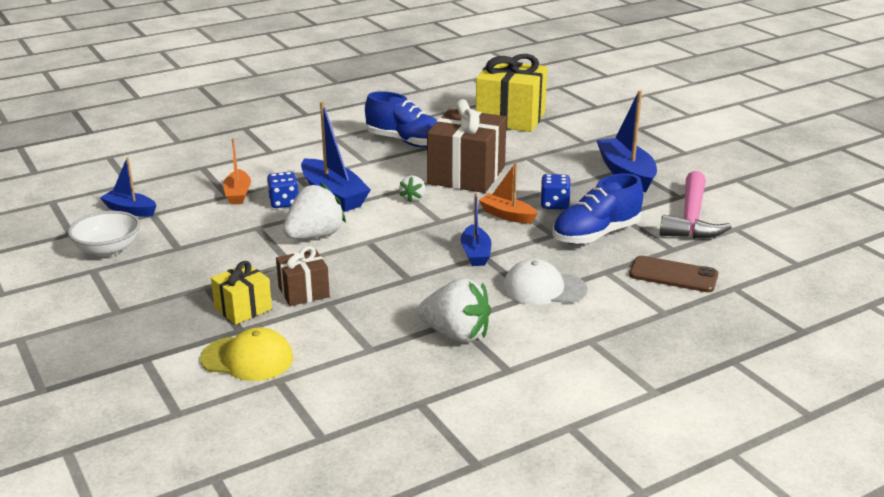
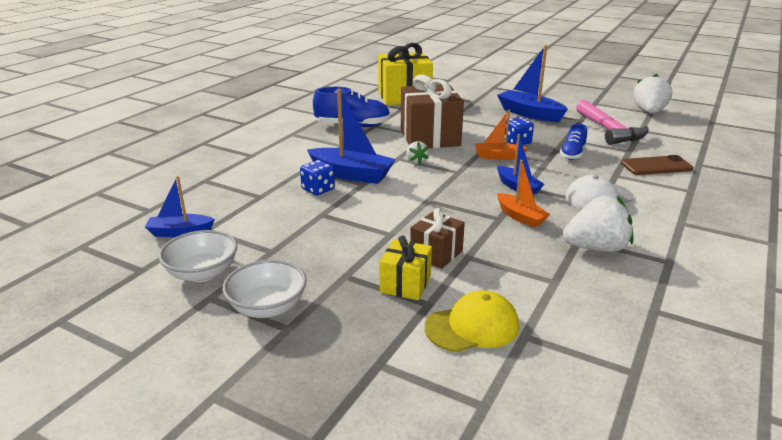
camera: 30 degrees left, 0 degrees up
orange boat [223,138,251,205] -> orange boat moved to [497,160,550,228]
white strawberry [283,183,346,239] -> white strawberry moved to [633,74,672,114]
blue shoe [552,173,643,245] -> blue shoe [560,124,587,160], size x0.60
none -> white bowl [222,260,307,318]

